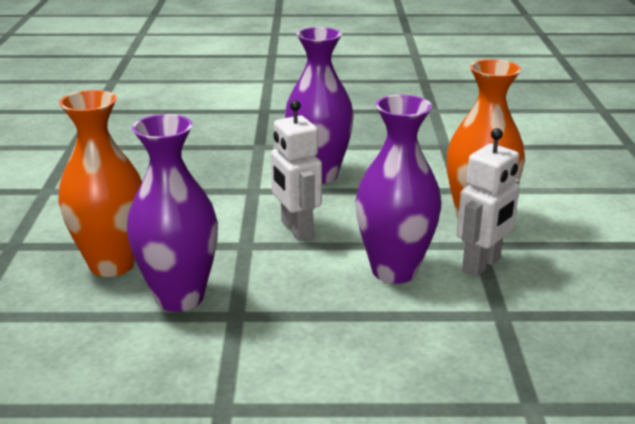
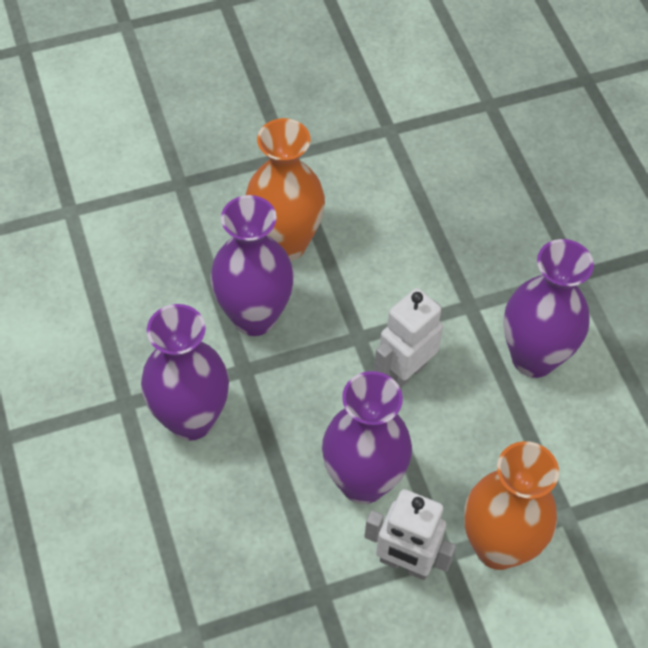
camera: 70 degrees right, 30 degrees up
none -> purple vase [141,304,229,441]

